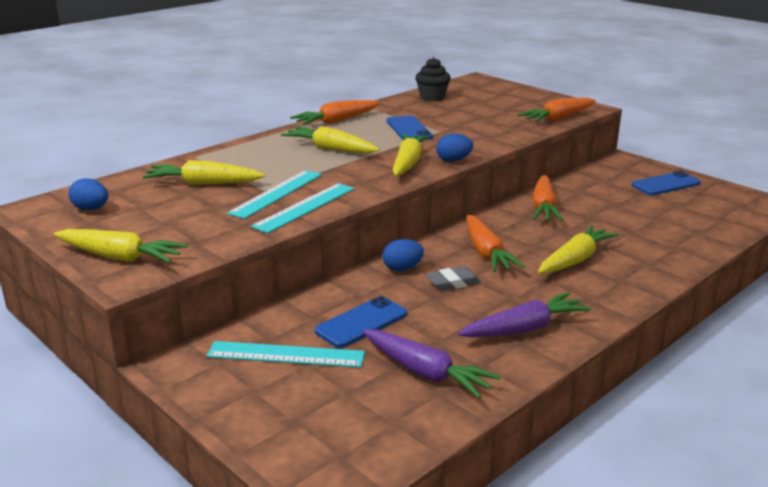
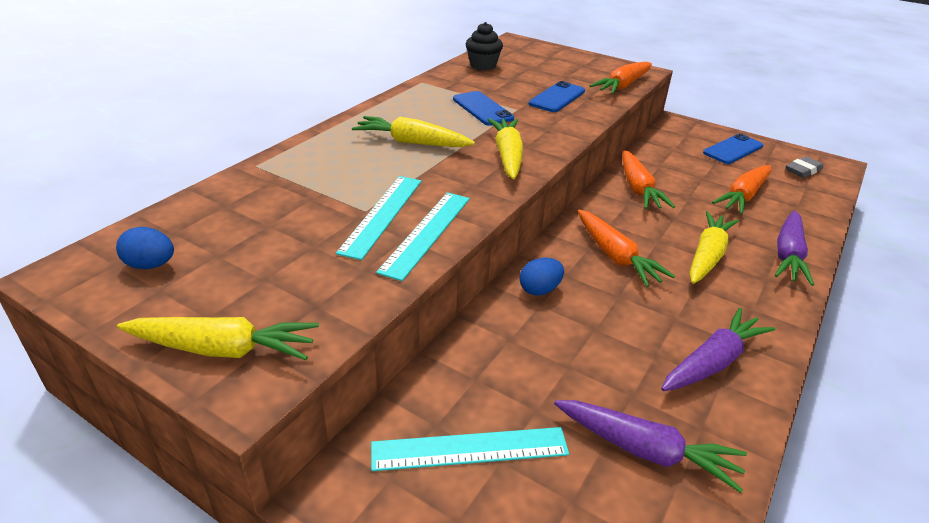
camera: 15 degrees left, 10 degrees up
yellow carrot [142,160,265,185] -> none
orange carrot [290,100,380,125] -> orange carrot moved to [712,165,771,214]
blue phone [315,296,407,348] -> blue phone moved to [529,81,585,112]
grey eraser [425,266,481,291] -> grey eraser moved to [786,156,823,178]
blue egg [436,134,473,162] -> none
none -> purple carrot [775,211,814,286]

